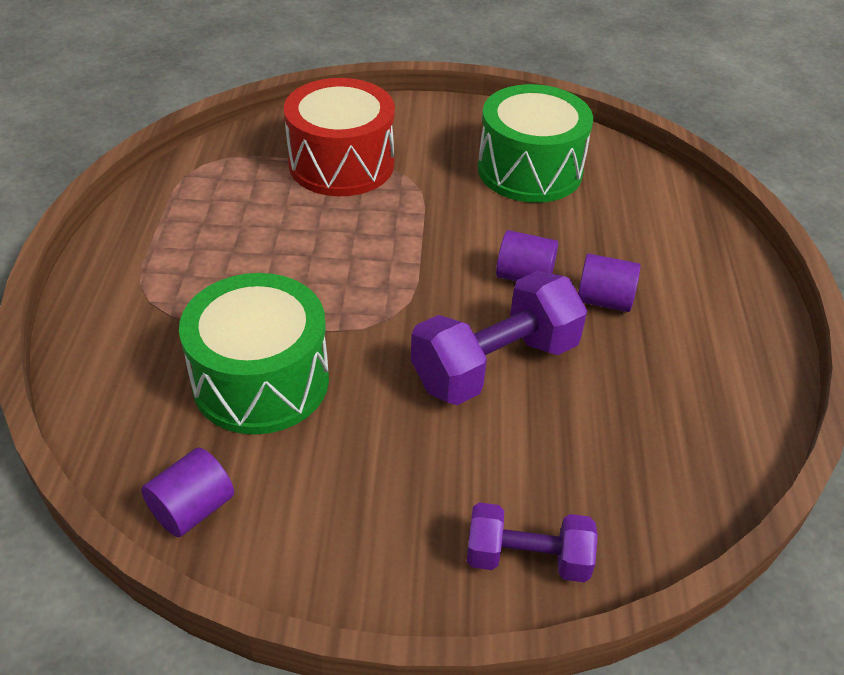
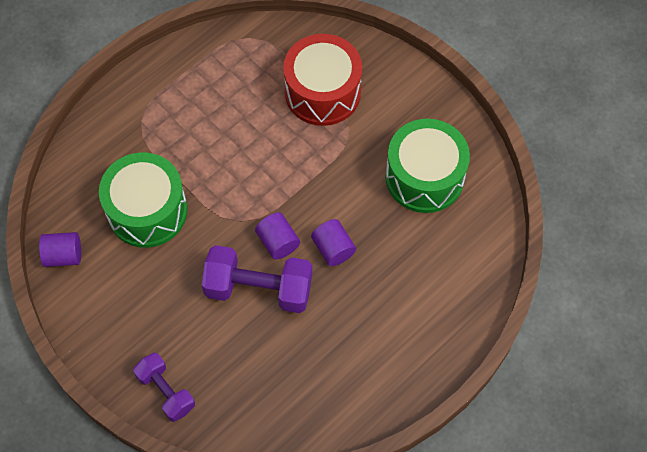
camera: 45 degrees right, 20 degrees up
purple cylinder [578,254,641,312] -> purple cylinder moved to [255,213,300,259]

